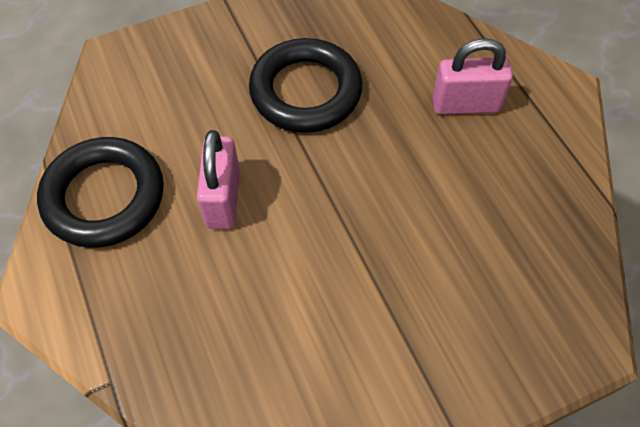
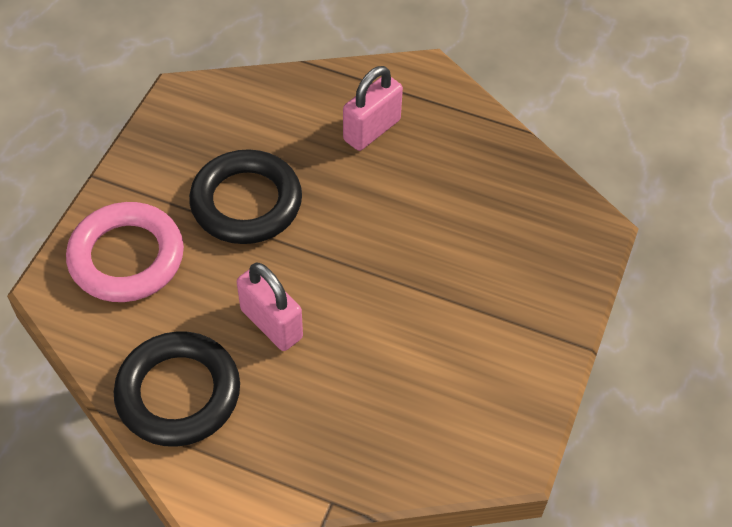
camera: 45 degrees left, 5 degrees down
none -> pink ring [66,202,184,302]

